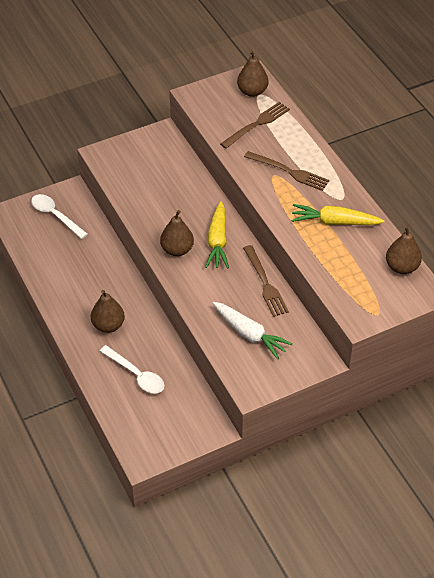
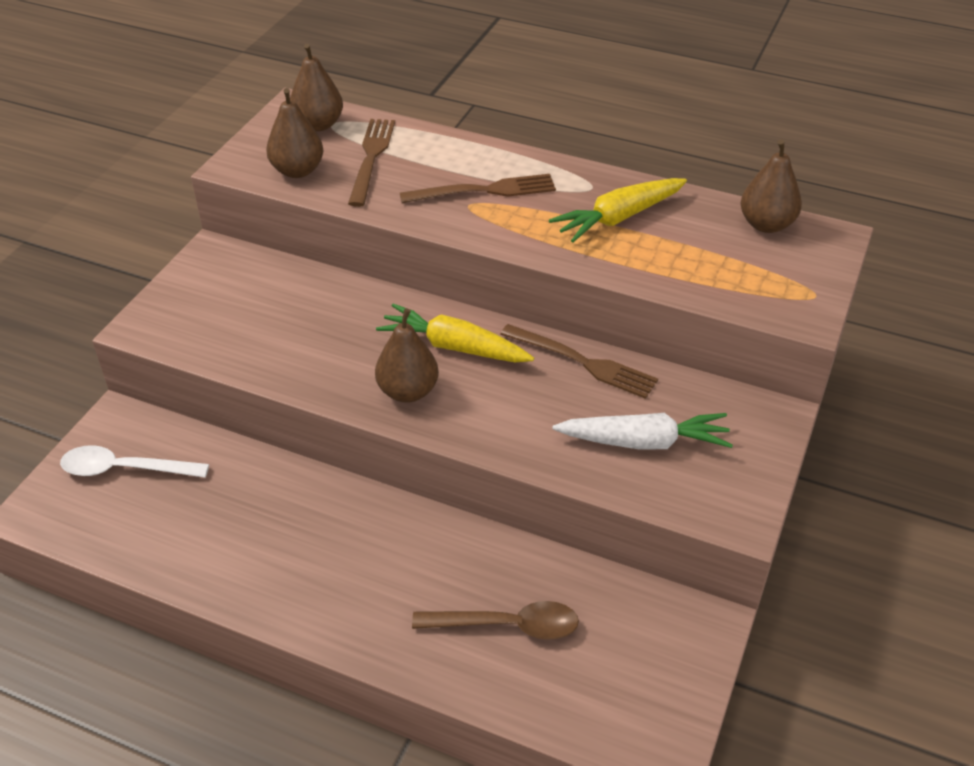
camera: 40 degrees left, 5 degrees down
brown pear [91,290,125,333] -> brown pear moved to [266,88,323,178]
white spoon [100,345,164,393] -> brown spoon [412,601,579,640]
yellow carrot [205,201,229,268] -> yellow carrot turned 150 degrees clockwise [376,304,534,362]

